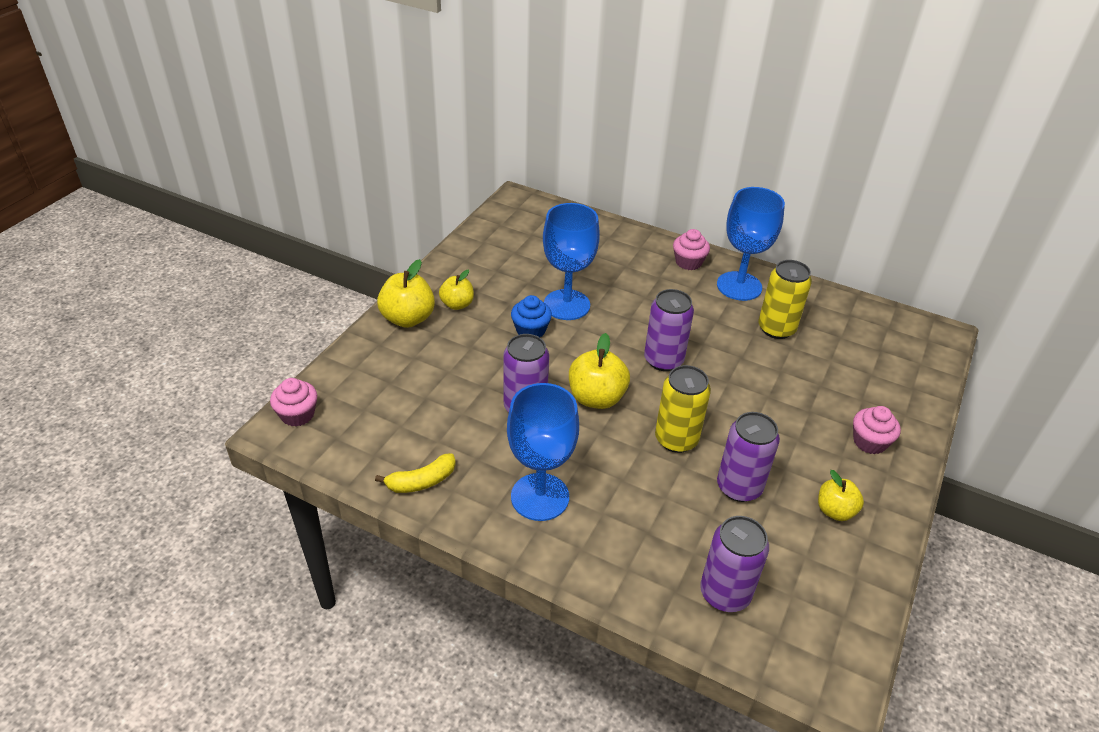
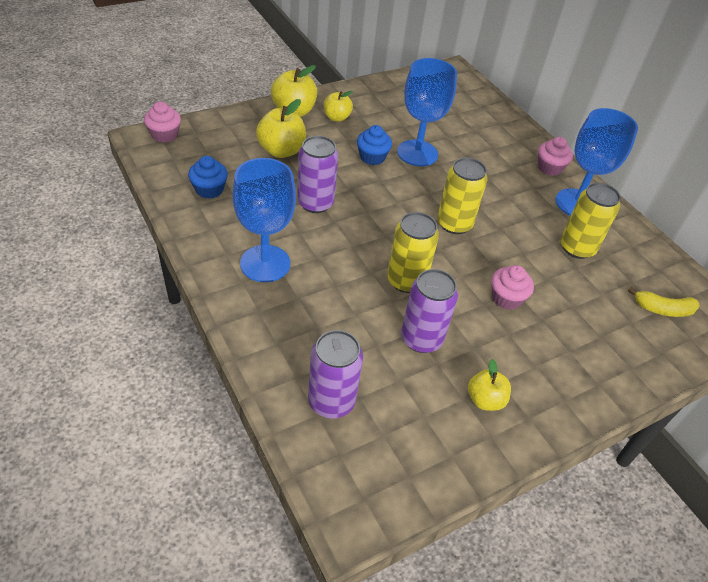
camera: 30 degrees right, 5 degrees up
yellow banana [375,453,456,493] -> yellow banana moved to [628,287,700,317]
yellow apple [569,333,630,409] -> yellow apple moved to [256,99,306,158]
purple can [644,289,694,371] -> yellow can [437,158,488,234]
pink cupcake [853,406,901,454] -> pink cupcake moved to [491,265,534,310]
none -> blue cupcake [188,156,228,199]

